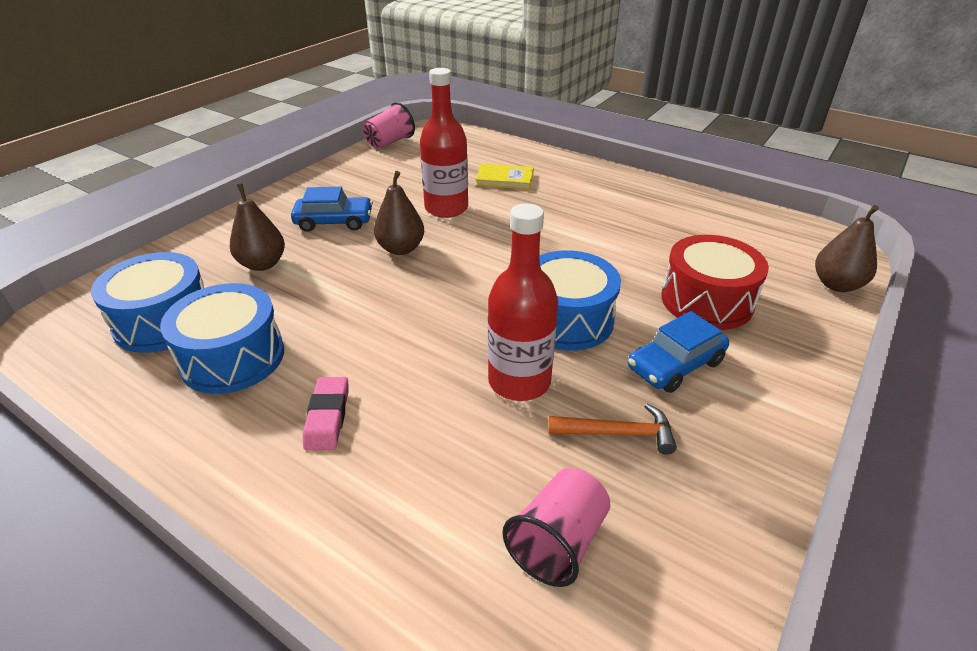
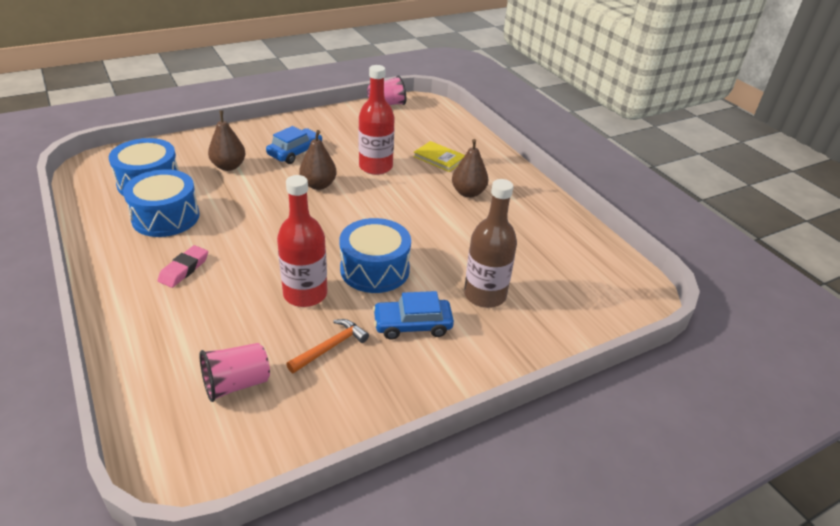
camera: 25 degrees right, 0 degrees up
blue car [291,187,373,232] -> blue car turned 75 degrees counterclockwise [266,126,322,164]
orange hammer [548,404,677,455] -> orange hammer turned 75 degrees counterclockwise [286,319,369,374]
red drum [661,235,769,330] -> brown bottle [464,179,517,308]
brown pear [815,205,879,292] -> brown pear moved to [452,139,489,198]

